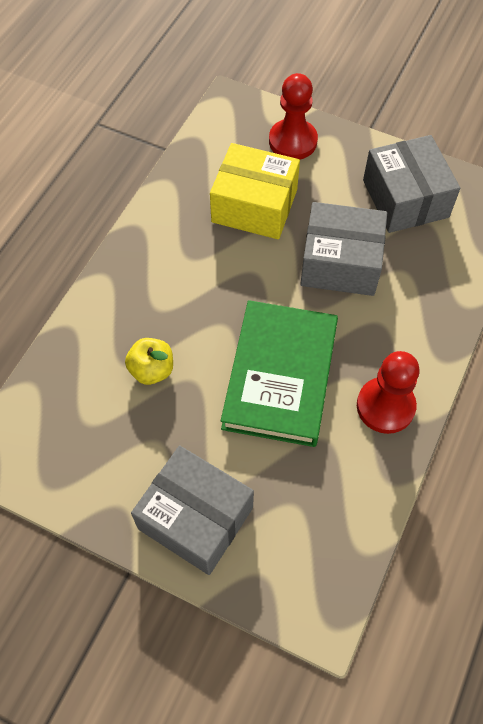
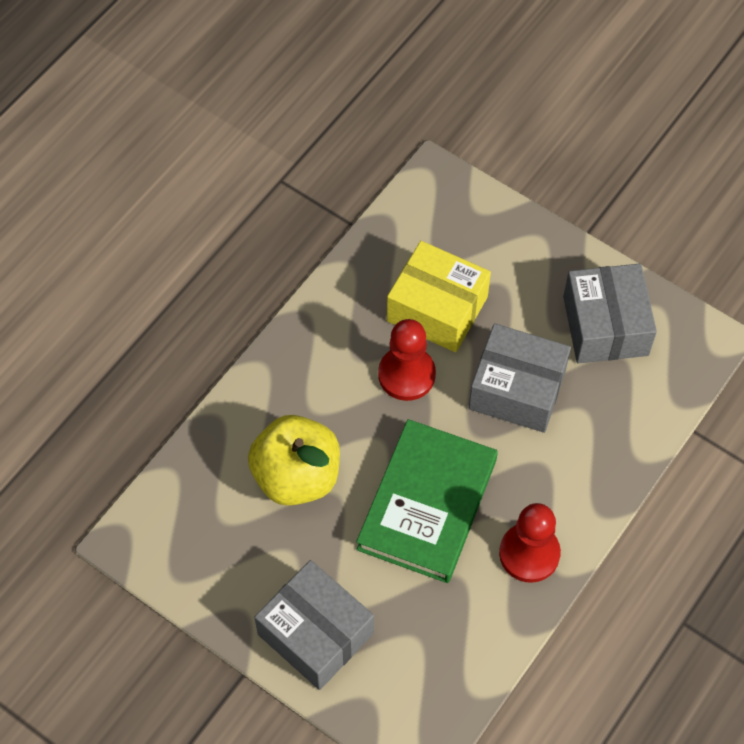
camera: 10 degrees right, 0 degrees up
yellow apple [125,338,173,385] -> yellow apple [248,415,340,506], size x1.84
red pawn [269,73,318,159] -> red pawn moved to [378,319,436,401]

